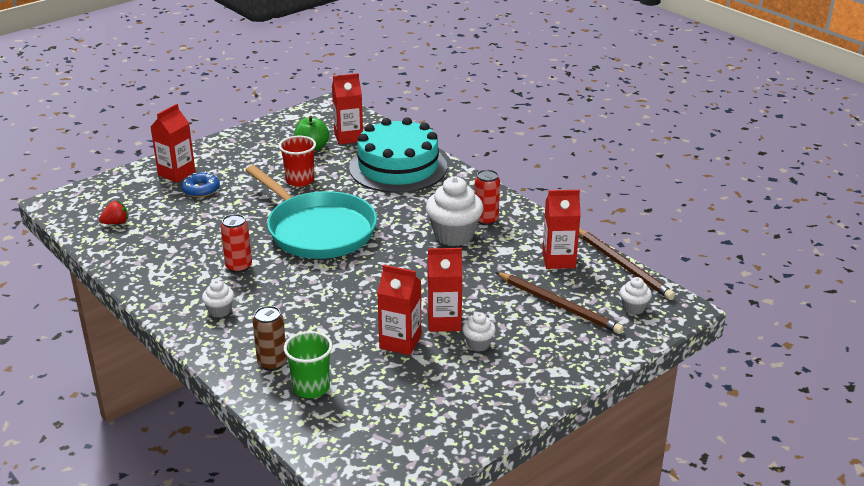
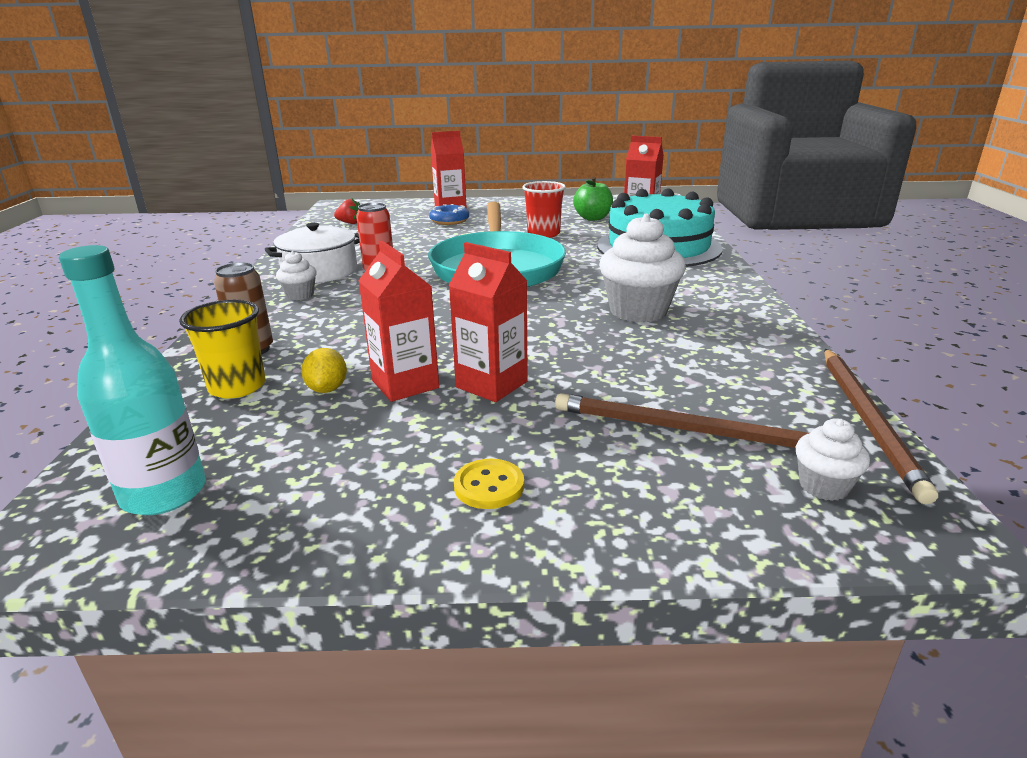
camera: 40 degrees right, 5 degrees down
green cup [284,331,333,398] -> yellow cup [179,300,266,398]
white cupcake [462,312,496,352] -> none
red can [474,169,500,225] -> none
brown pencil [495,272,624,334] -> brown pencil turned 120 degrees clockwise [555,393,809,448]
red carton [542,190,581,269] -> none
none -> turquoise bottle [59,245,206,515]
none -> white pot [265,223,360,283]
none -> yellow lemon [301,348,347,393]
none -> yellow button [454,459,524,509]

